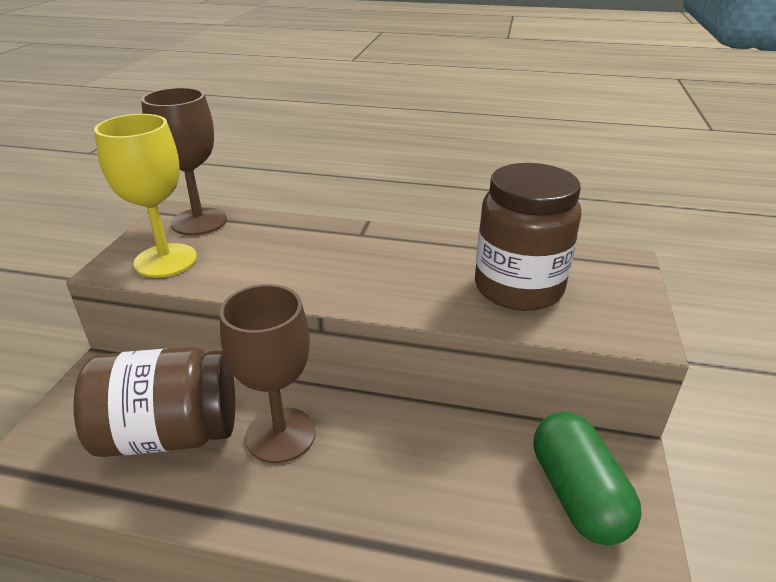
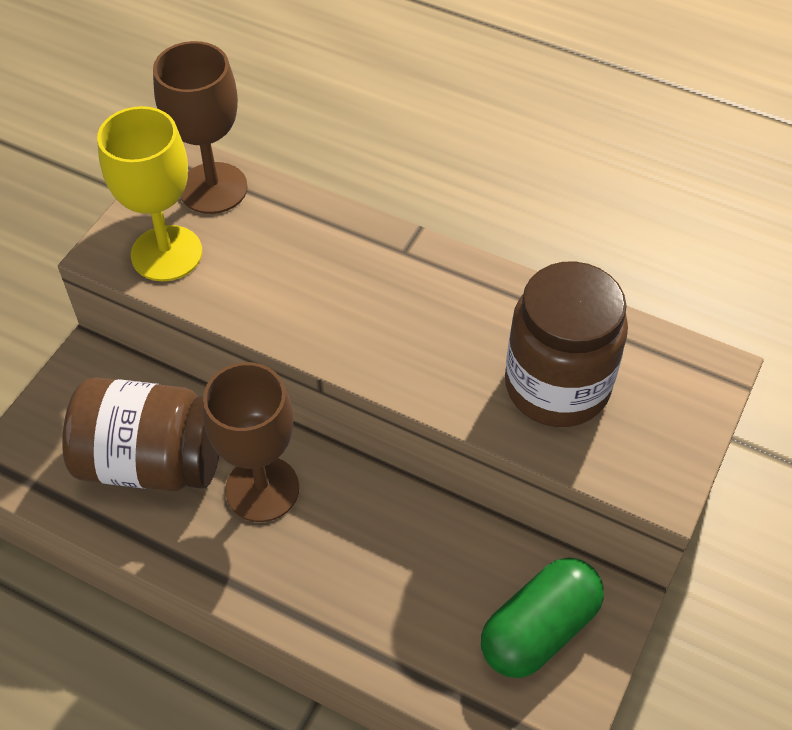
camera: 15 degrees right, 20 degrees up
green capsule [534,412,642,545] -> green capsule turned 45 degrees clockwise [481,557,604,678]

